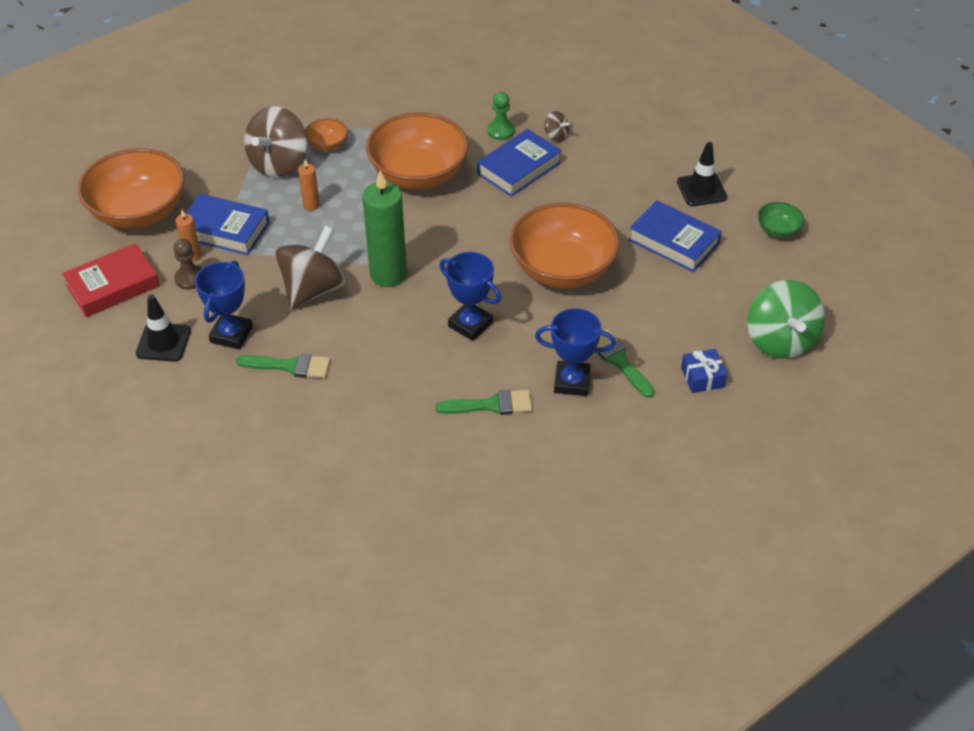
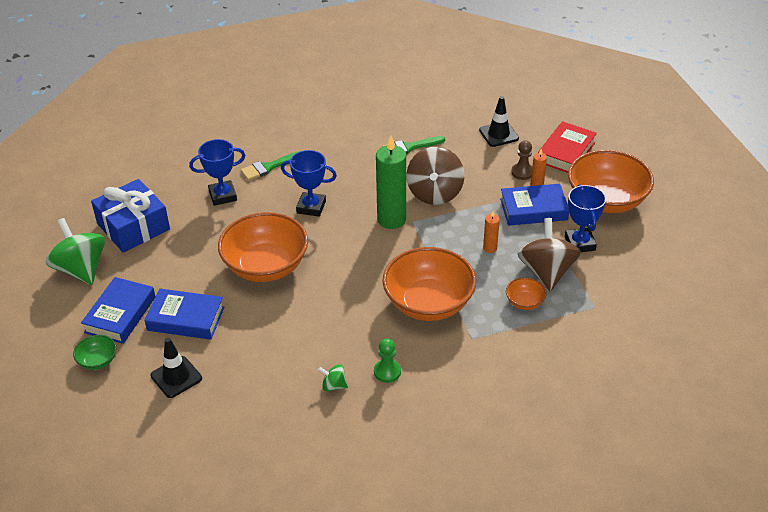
camera: 155 degrees right, 5 degrees down
blue trophy [195,261,253,350] -> blue trophy moved to [565,184,606,252]
blue book [477,129,562,197] -> blue book moved to [81,277,156,344]
brown spinning top [545,111,570,142] -> green spinning top [318,364,348,392]
green brush [596,329,655,398] -> none
blue gift [681,349,727,393] -> blue gift [91,179,170,252], size x2.12

